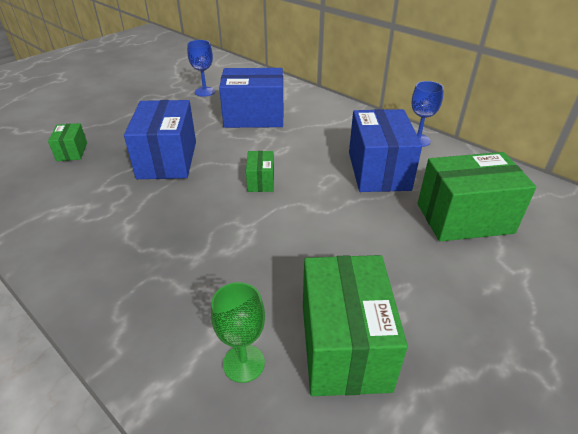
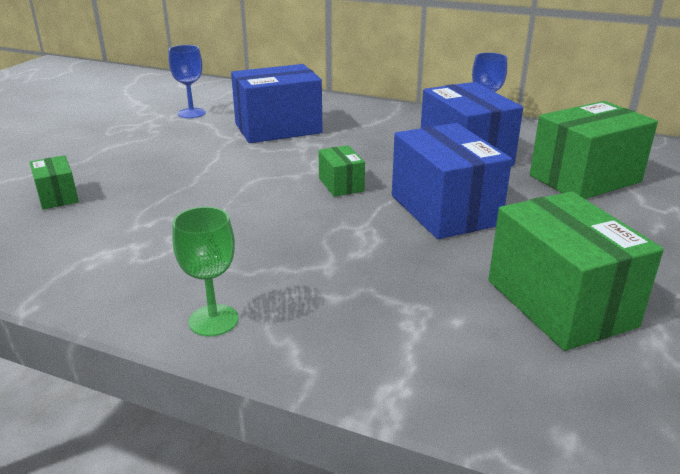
camera: 20 degrees left, 10 degrees down
blue box [124,100,196,179] -> blue box moved to [392,123,512,239]
green goblet [211,282,265,383] -> green goblet moved to [172,207,239,336]

